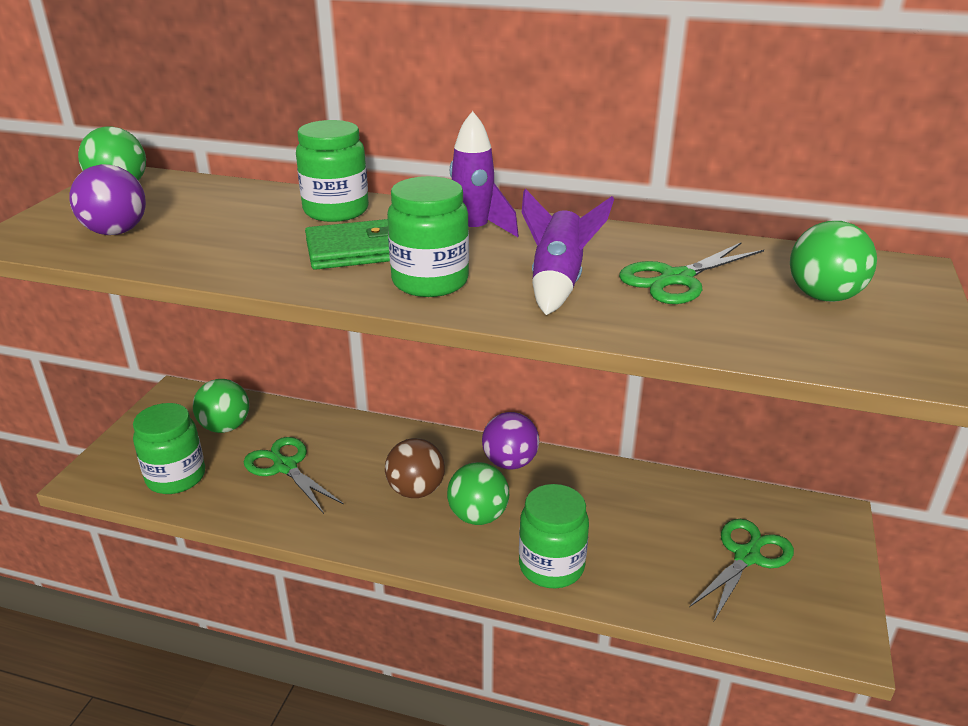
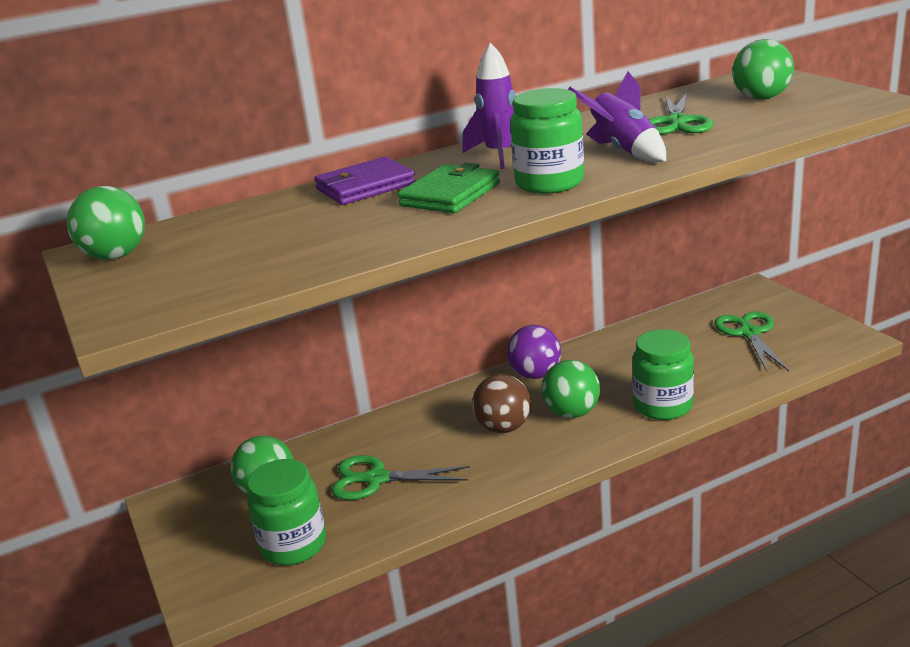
camera: 40 degrees left, 5 degrees down
purple ball [70,164,146,235] -> none
green jar [296,120,369,222] -> purple wallet [314,157,416,205]

